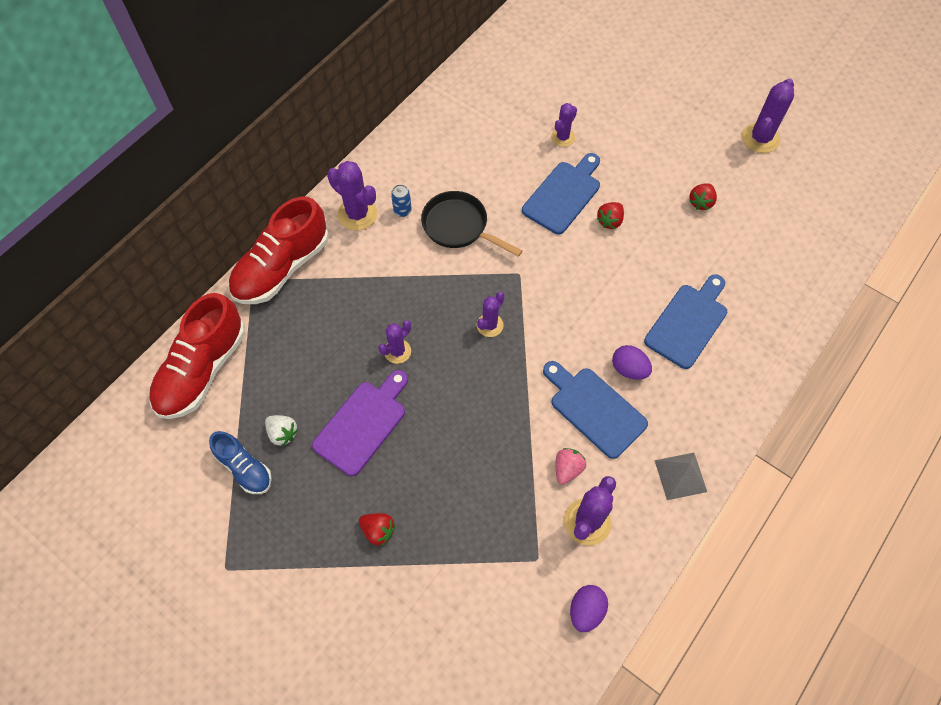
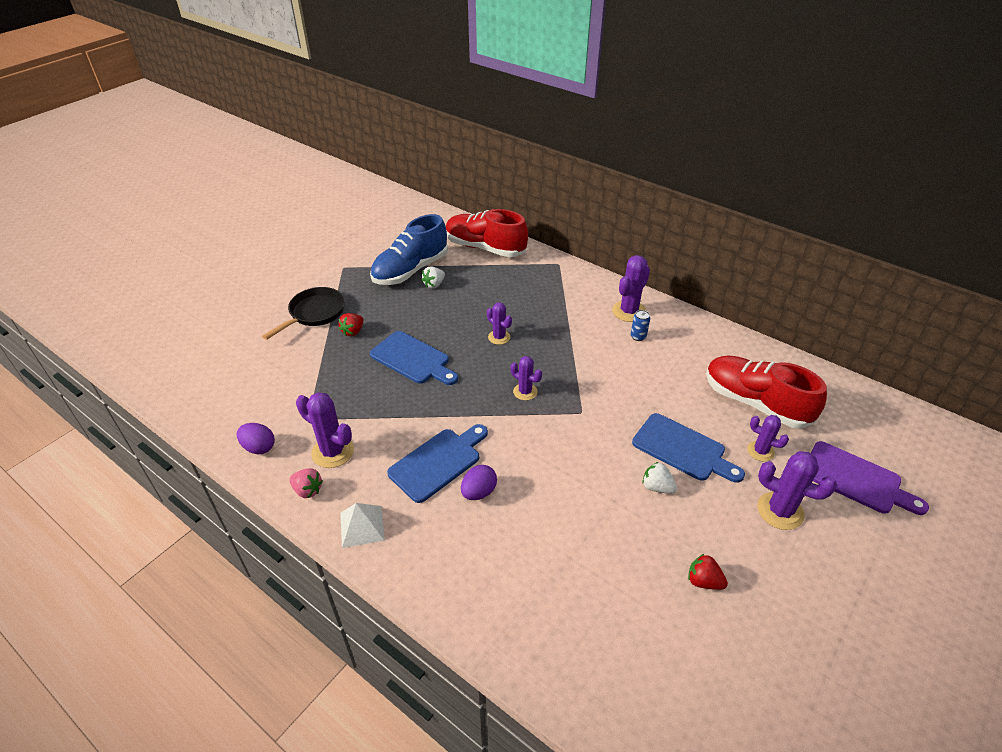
camera: 90 degrees right, 20 degrees down
blue shoe [209,431,272,494] -> blue shoe [370,214,448,285], size x1.79
red shoe [228,197,329,304] -> red shoe moved to [706,355,827,428]
purple cutting board [312,370,408,476] -> purple cutting board moved to [811,441,929,515]
black pan [421,191,523,257] -> black pan moved to [262,287,345,340]
pink strawberry [556,448,586,484] -> pink strawberry moved to [289,468,323,498]
red strawberry [596,202,624,229] -> white strawberry [642,462,677,494]
blue cutting board [644,274,727,369] -> blue cutting board moved to [370,331,458,385]
grey pyramid [654,453,707,500] -> white pyramid [340,503,385,548]
purple cactus [742,79,794,153] -> purple cactus moved to [757,451,837,530]

